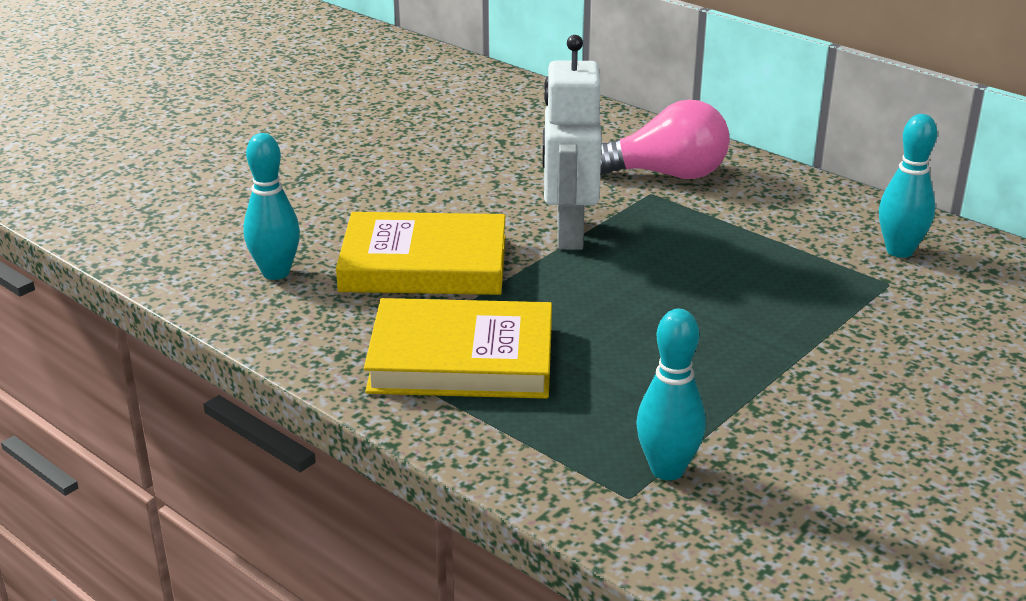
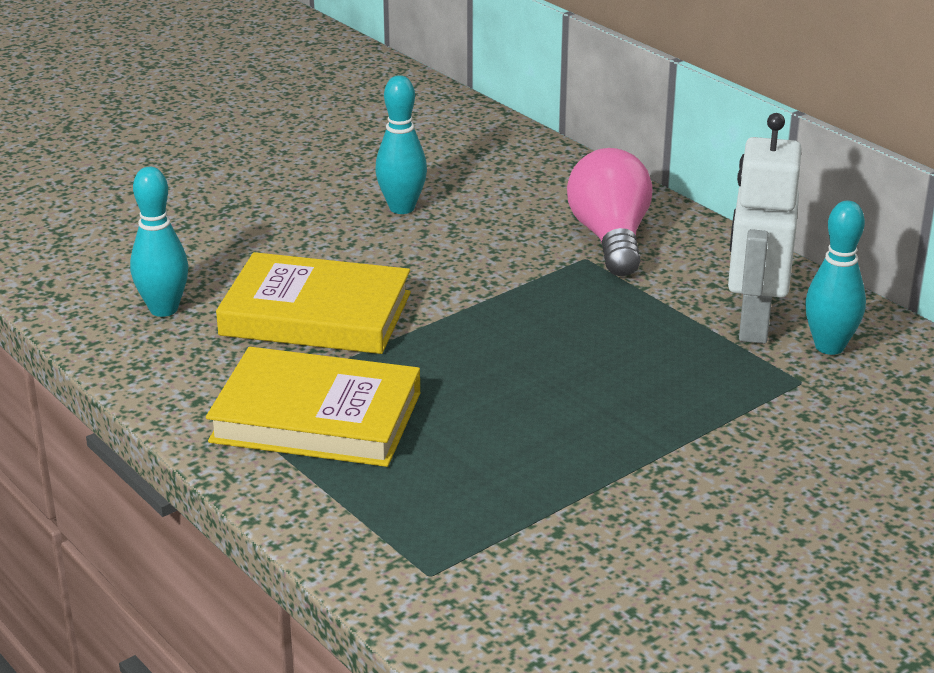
camera: 10 degrees right, 0 degrees up
white robot [542,35,602,250] -> white robot moved to [728,113,802,344]
pink light bulb [600,99,730,179] -> pink light bulb turned 105 degrees counterclockwise [567,148,652,276]
turquoise bowling pin [636,309,706,480] -> turquoise bowling pin moved to [375,75,427,214]

